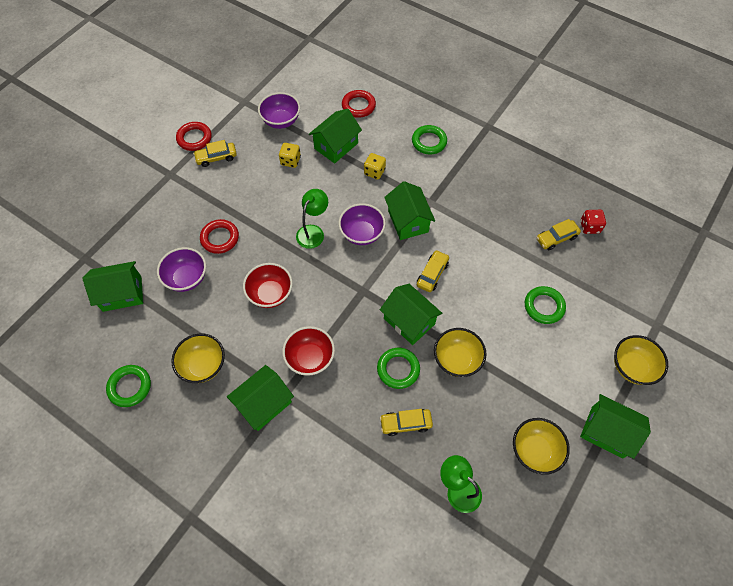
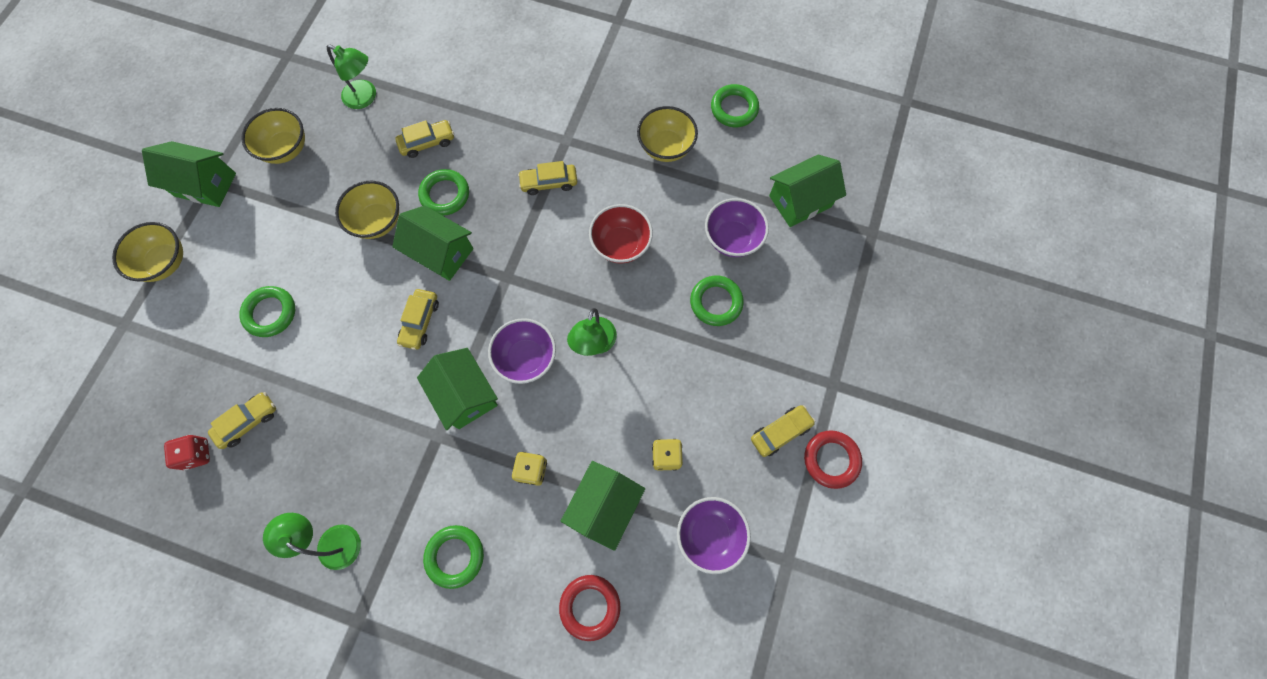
camera: 165 degrees right, 10 degrees up
red ring [200,219,239,254] -> green ring [690,276,744,326]
green house [227,365,294,431] -> none
red bowl [282,326,335,376] -> yellow car [518,161,577,195]
none -> green lamp [263,513,361,570]

